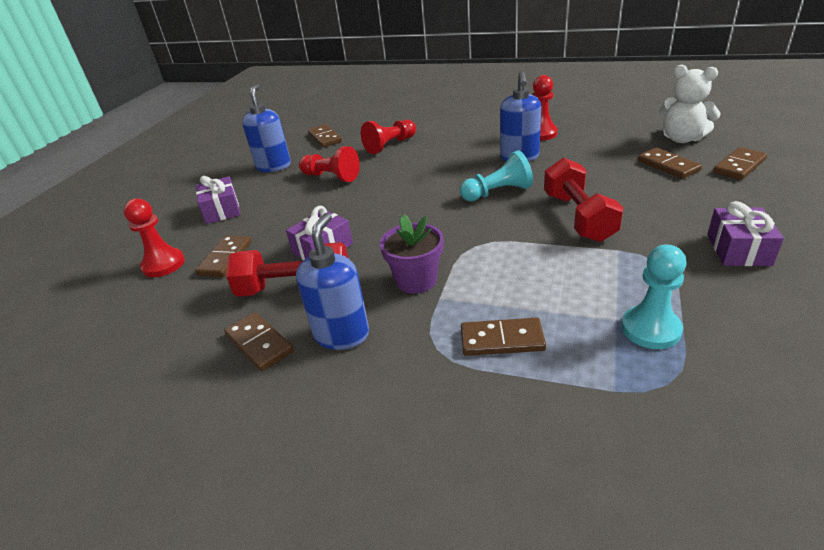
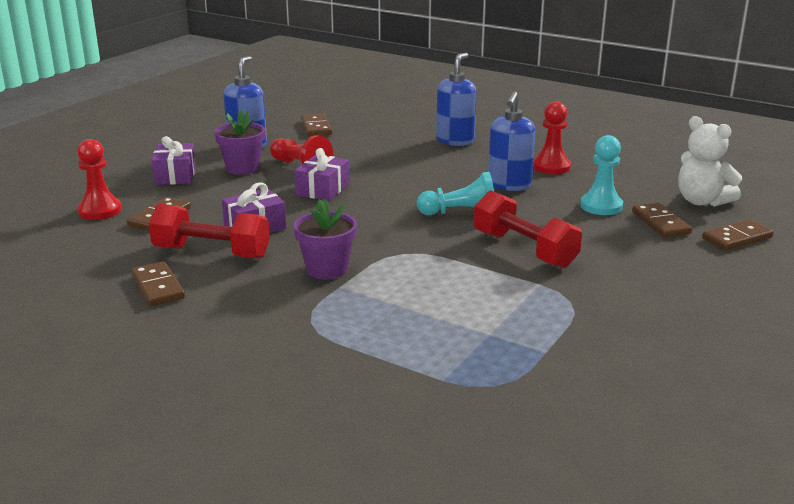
camera: 10 degrees right, 10 degrees down
blue soap dispenser [296,213,369,350] -> blue soap dispenser moved to [436,53,477,146]
red pawn [361,120,416,154] -> none
brown domino [461,318,546,356] -> none
red dumbbell [544,157,623,242] -> red dumbbell turned 45 degrees counterclockwise [474,190,582,268]
turquoise pawn [622,245,687,349] -> turquoise pawn moved to [580,135,623,215]
purple gift [707,201,784,266] -> purple gift moved to [295,148,349,201]
none -> purple flower pot [214,110,265,175]

